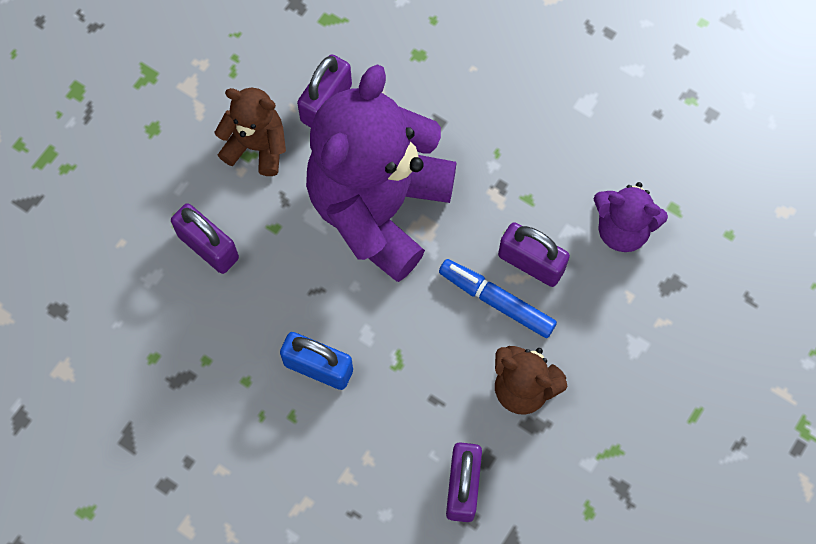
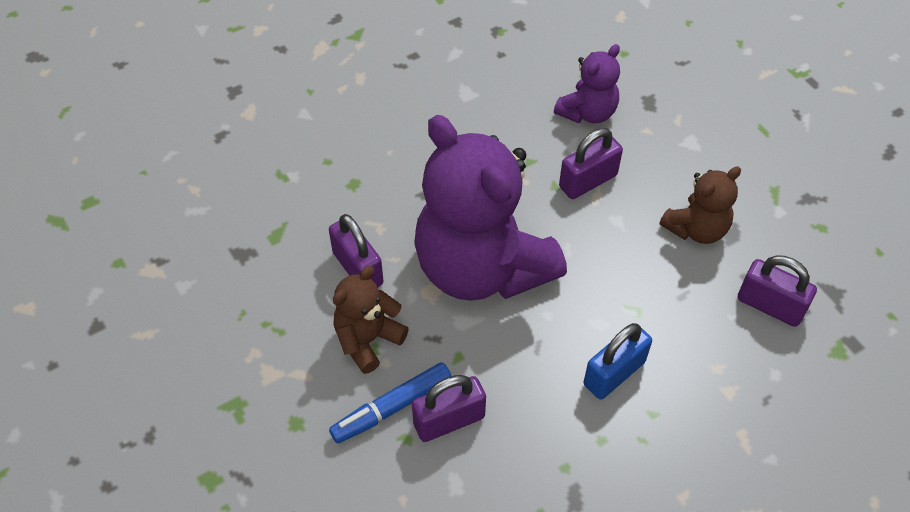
camera: 65 degrees left, 15 degrees down
blue marker [439,259,557,338] -> blue marker moved to [329,362,451,444]

